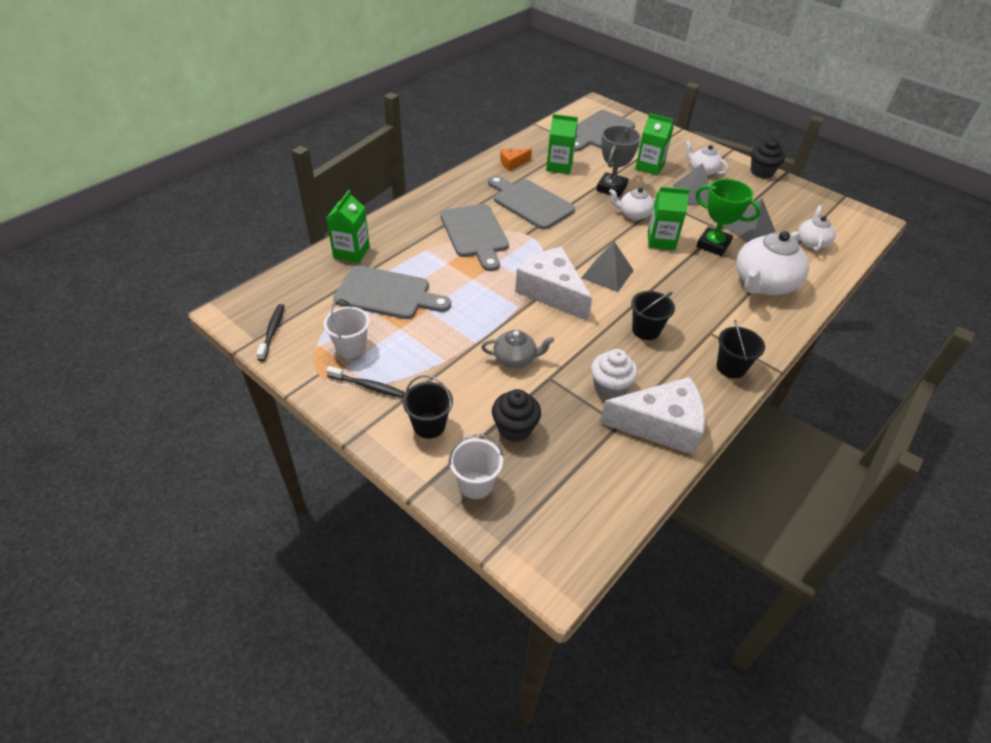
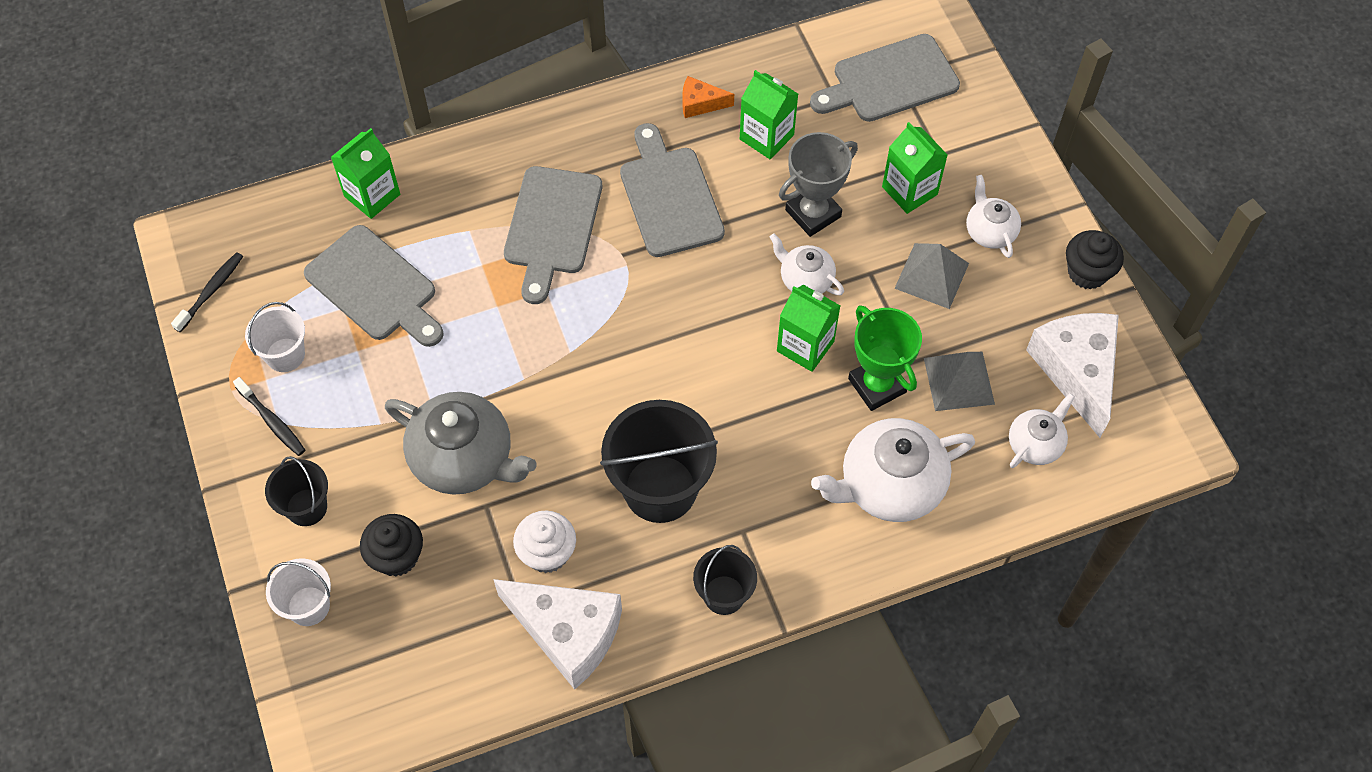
camera: 30 degrees right, 15 degrees up
grey teapot [481,330,554,368] -> grey teapot [385,392,537,495], size x1.81
white cheese [515,247,592,321] -> white cheese moved to [1026,313,1119,438]
grey pyramid [581,242,634,292] -> none
black bucket [631,291,675,340] -> black bucket [600,400,718,523], size x1.82

